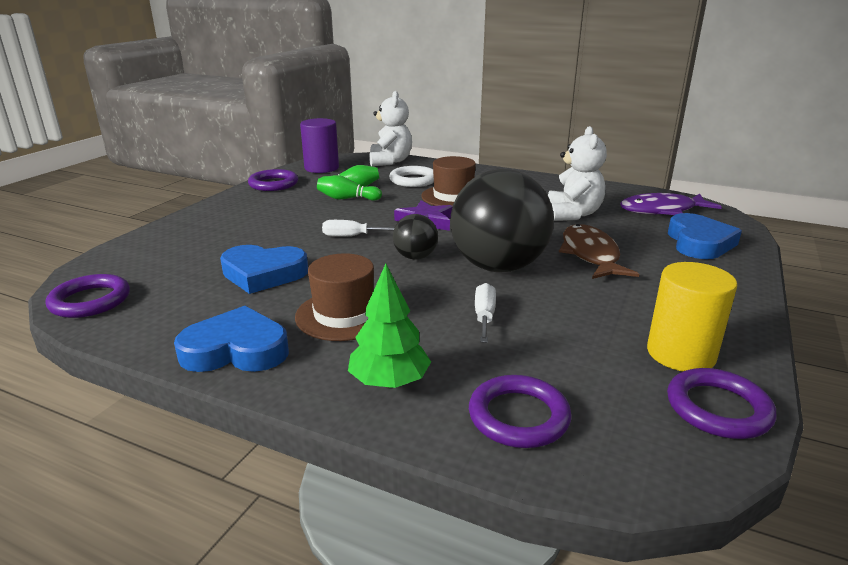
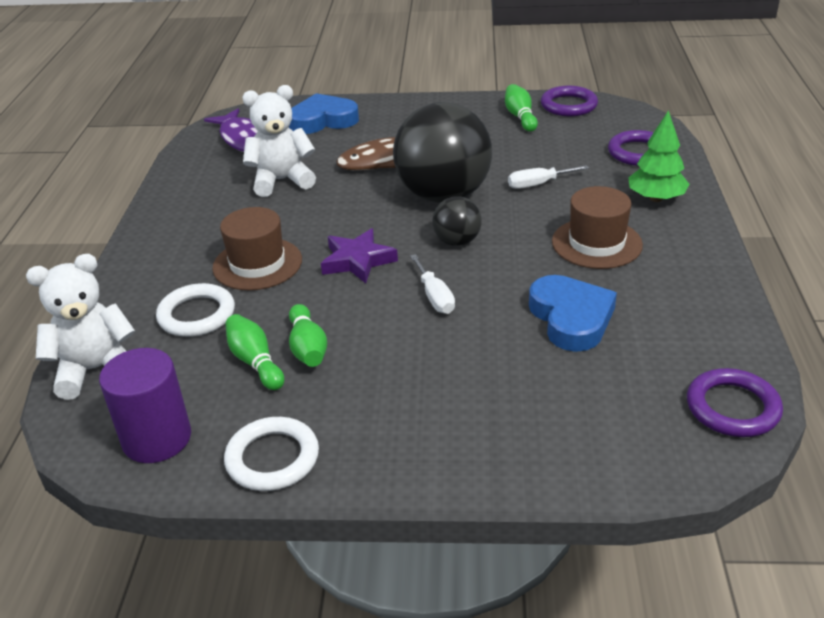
camera: 110 degrees left, 10 degrees up
blue heart [174,306,289,372] -> none
purple ring [248,169,298,191] -> white ring [224,417,319,491]
yellow cylinder [647,262,737,371] -> green bowling pin [505,84,538,132]

